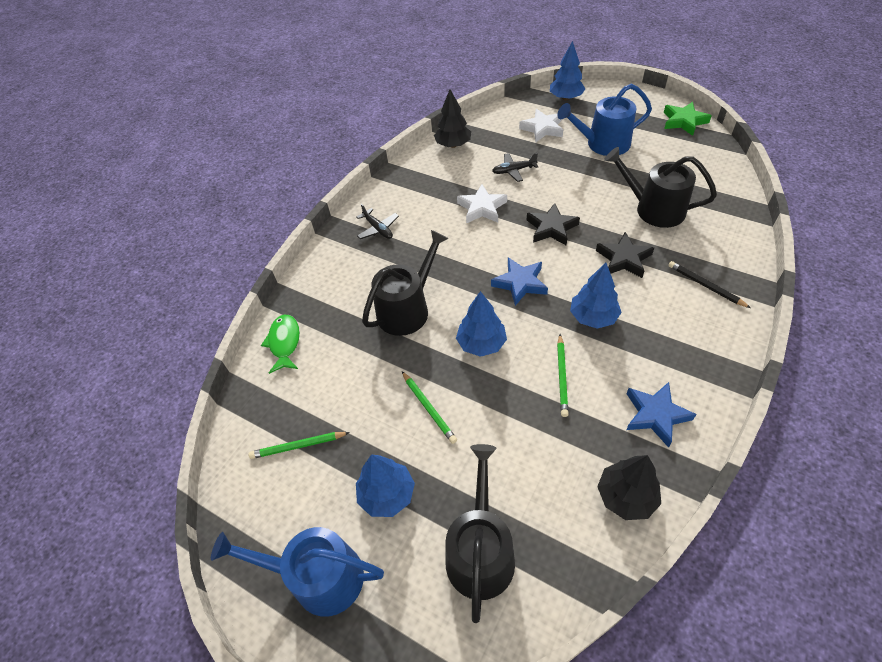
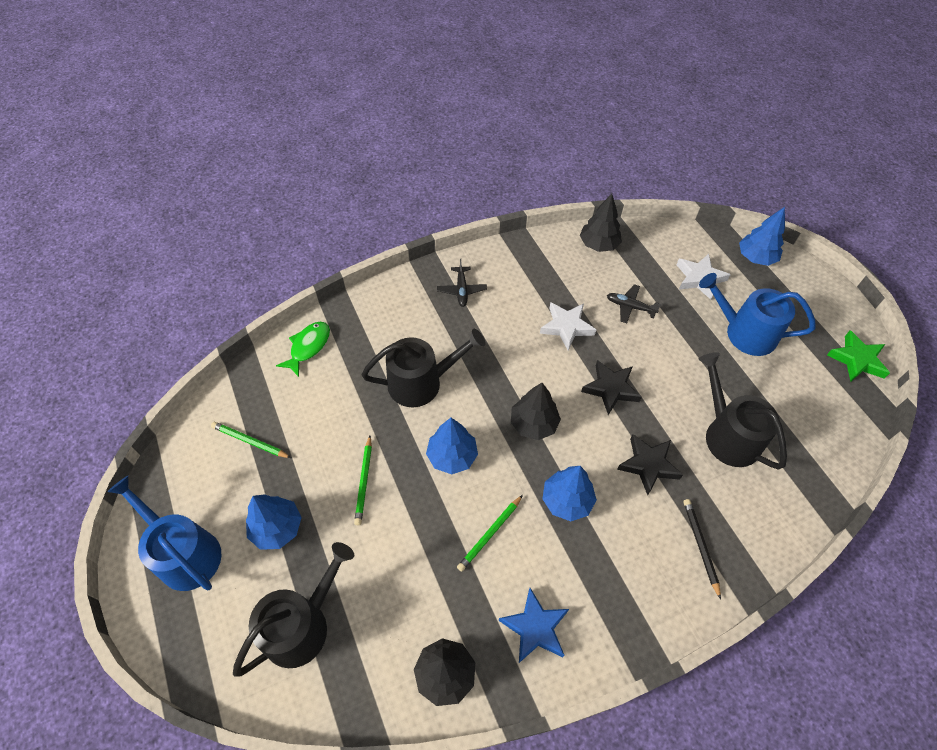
camera: 30 degrees right, 5 degrees up
blue star [491,257,548,306] -> black tree [511,383,561,440]

